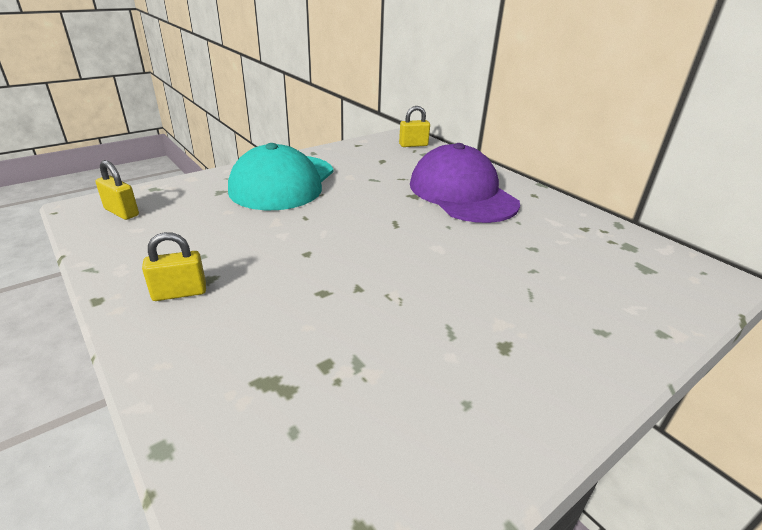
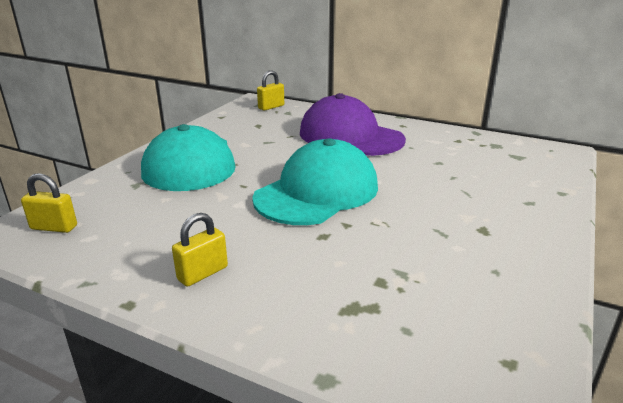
camera: 25 degrees left, 5 degrees down
none -> turquoise cap [252,138,378,225]

